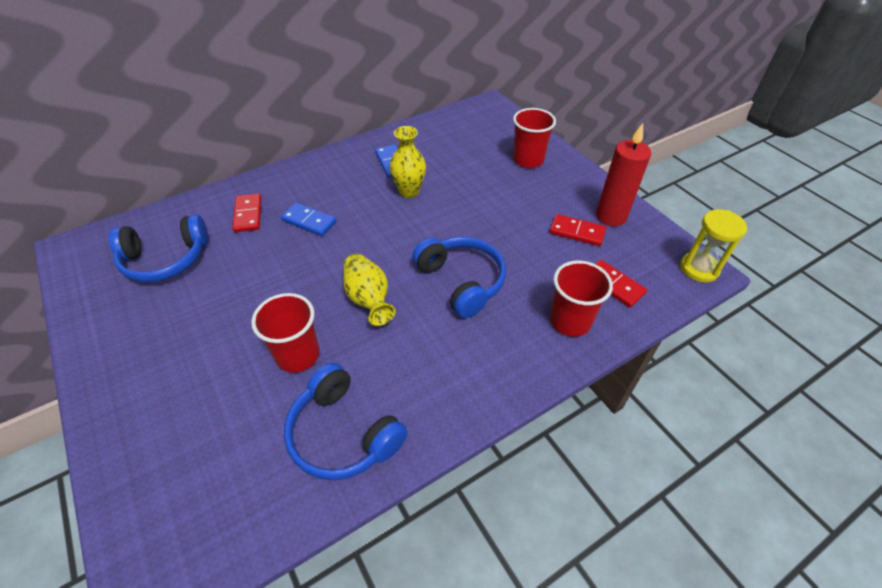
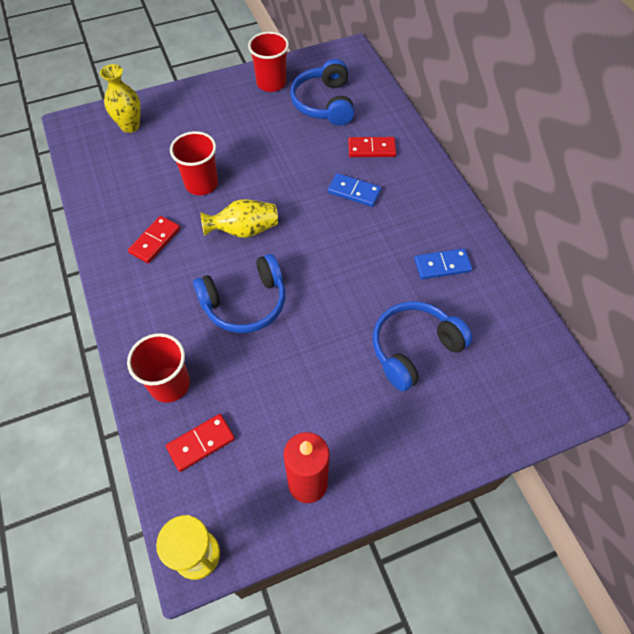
camera: 100 degrees right, 10 degrees up
blue domino [281,203,336,236] -> blue domino turned 75 degrees clockwise [328,173,381,207]
blue headphones [284,363,408,480] -> blue headphones moved to [373,301,473,392]
yellow vase [390,126,426,198] -> yellow vase moved to [100,64,141,133]
red cup [513,108,556,168] -> red cup moved to [248,32,289,92]
red domino [550,214,606,246] -> red domino moved to [128,216,180,263]

